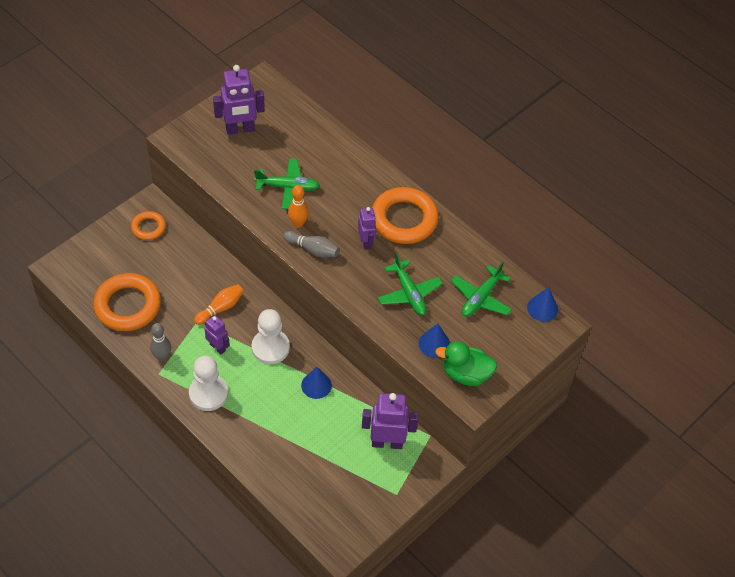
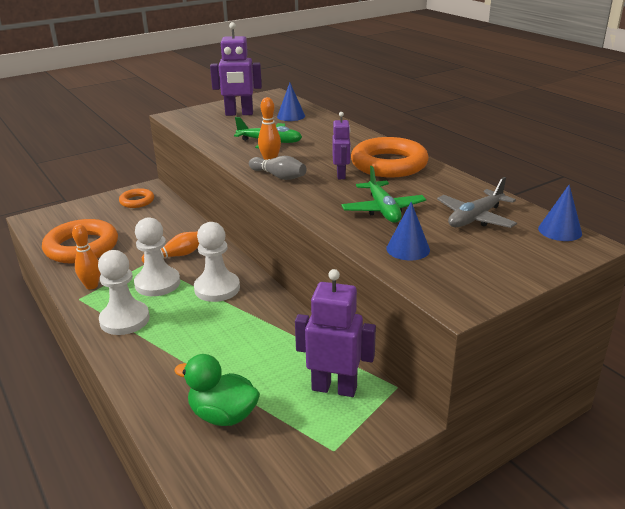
camera: 15 degrees right, 25 degrees down
grey bowling pin [150,323,171,361] -> orange bowling pin [72,224,100,289]
purple robot [204,315,230,354] -> white pawn [134,217,180,296]
blue cone [301,367,332,399] -> blue cone moved to [277,83,305,121]
green duck [435,341,497,386] -> green duck moved to [174,354,260,426]
green plane [451,261,512,317] -> grey plane [437,177,517,228]

